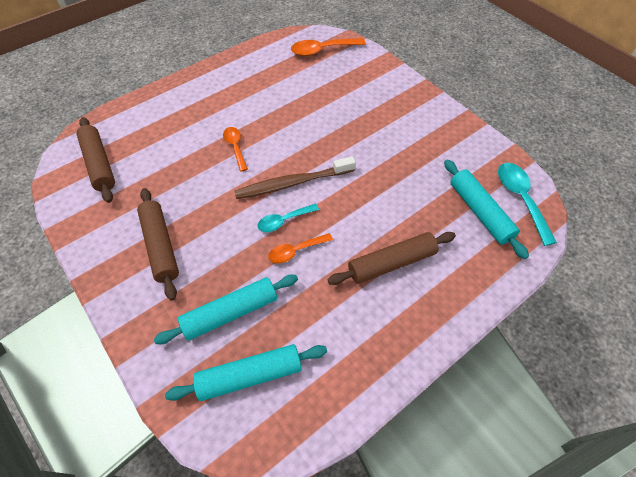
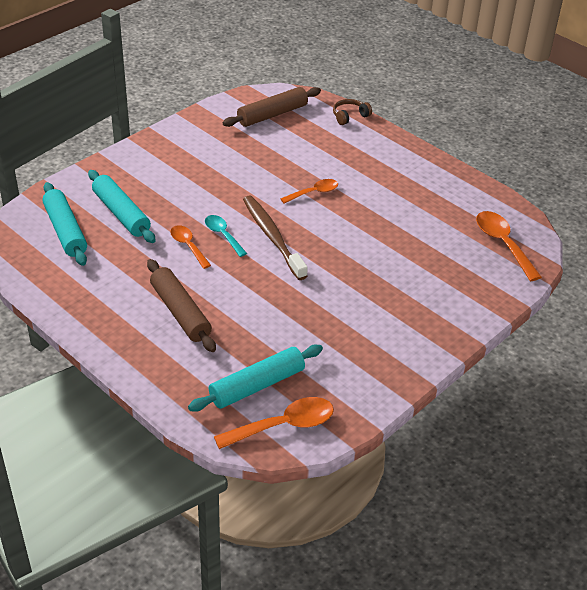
camera: 80 degrees right, 15 degrees down
brown rolling pin [137,188,179,301] -> none
turquoise spoon [498,163,557,246] -> orange spoon [214,397,334,449]
none -> brown headphones [333,99,372,125]

